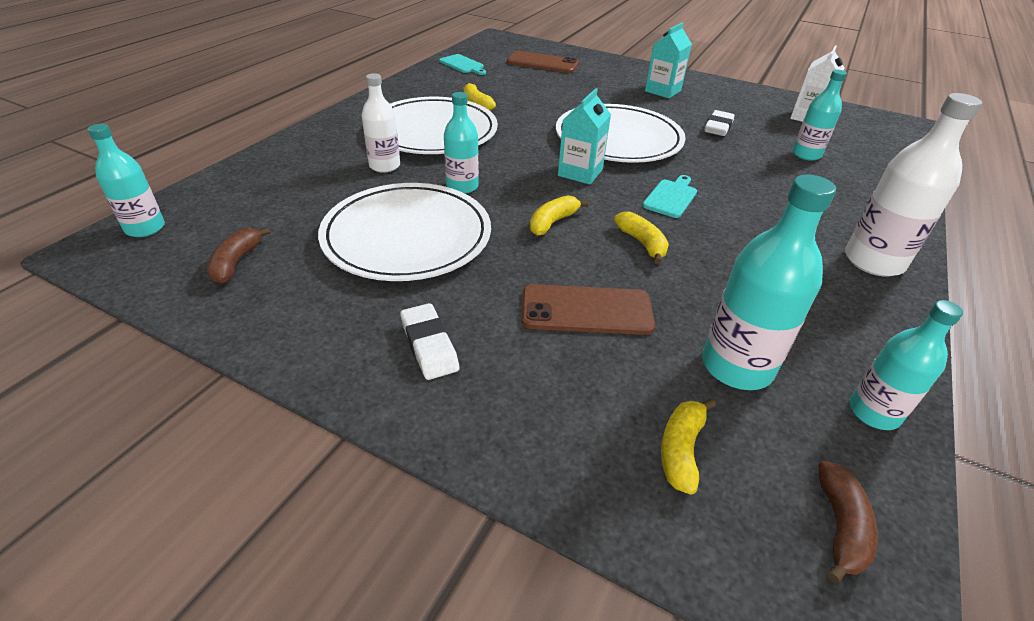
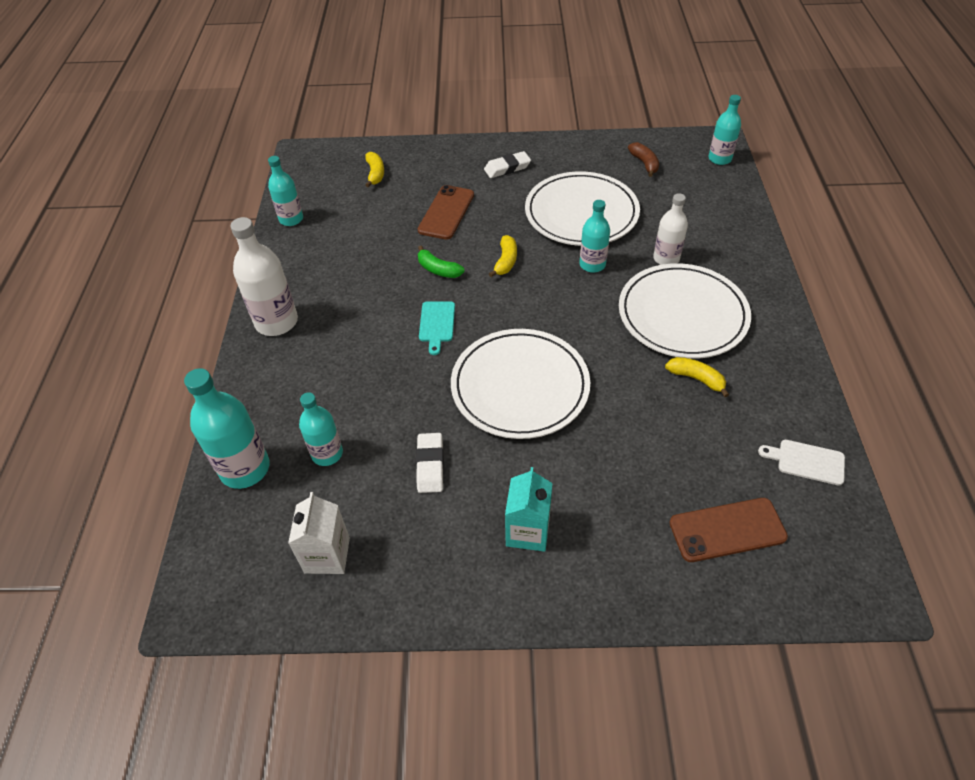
camera: 155 degrees right, 10 degrees up
white eraser [400,303,459,380] -> white eraser turned 60 degrees counterclockwise [484,151,531,178]
turquoise cutting board [439,54,486,75] -> white cutting board [758,440,845,485]
brown phone [522,284,655,335] -> brown phone turned 45 degrees counterclockwise [418,185,474,239]
turquoise carton [558,88,611,185] -> none
yellow banana [614,211,669,264] -> green banana [418,246,465,278]
turquoise bottle [702,175,836,390] -> turquoise bottle moved to [184,368,269,489]
brown banana [818,461,878,583] -> none

